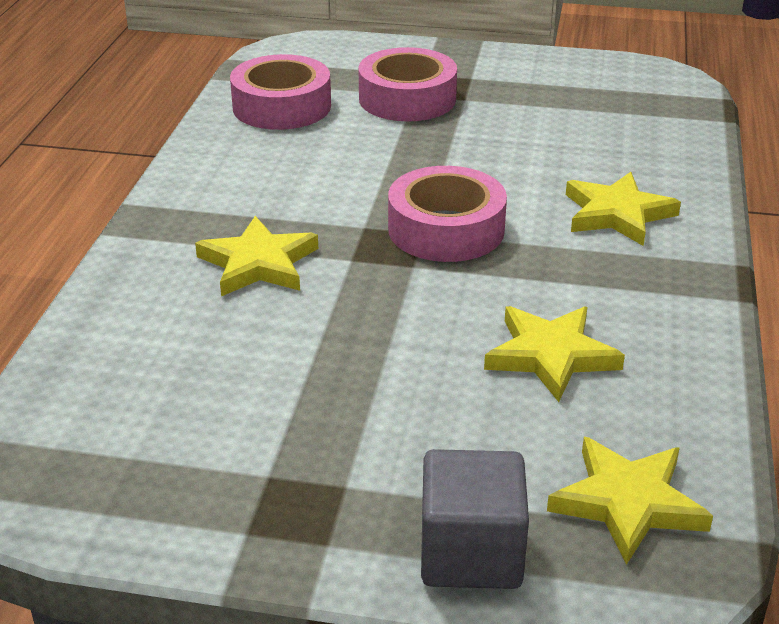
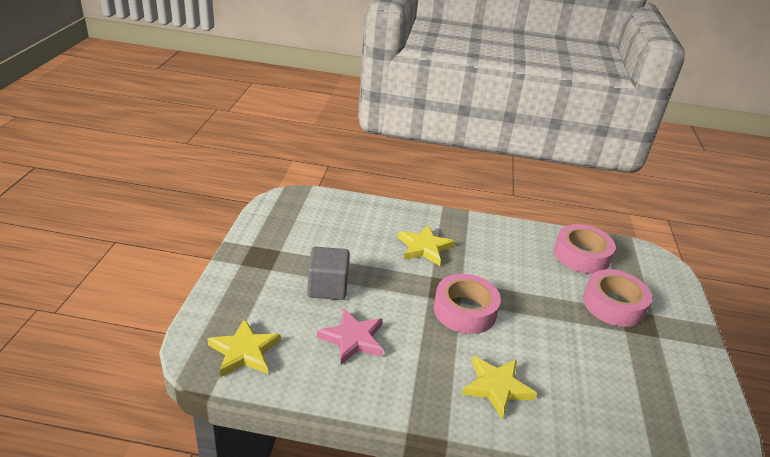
camera: 85 degrees right, 0 degrees up
grey cube [421,449,529,589] -> grey cube moved to [308,247,350,300]
yellow star [484,306,625,402] -> pink star [317,308,383,365]

